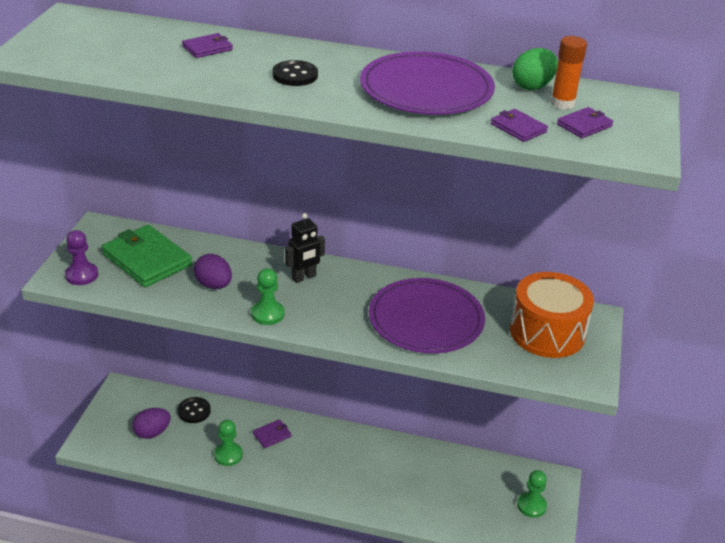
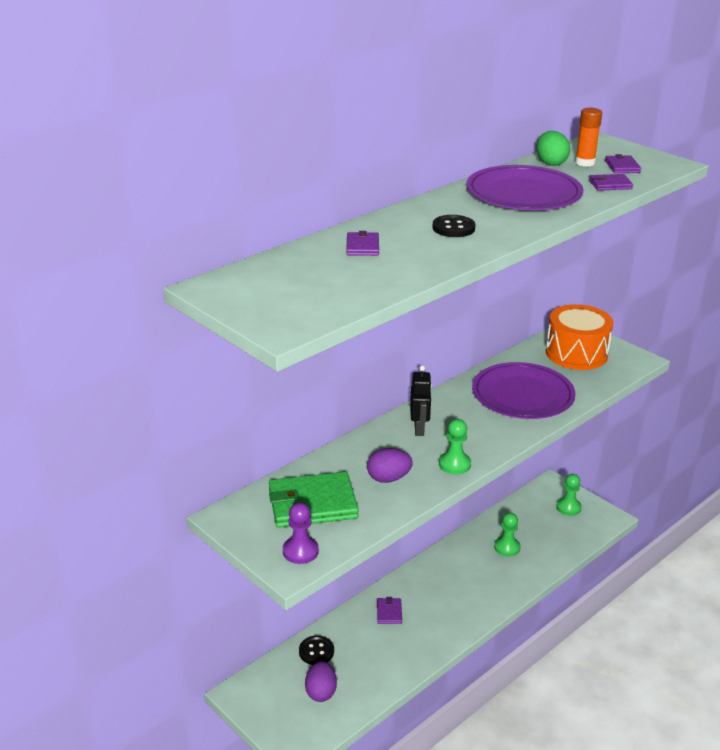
camera: 55 degrees left, 5 degrees down
green pawn [214,420,243,466] -> green pawn moved to [494,513,520,557]

